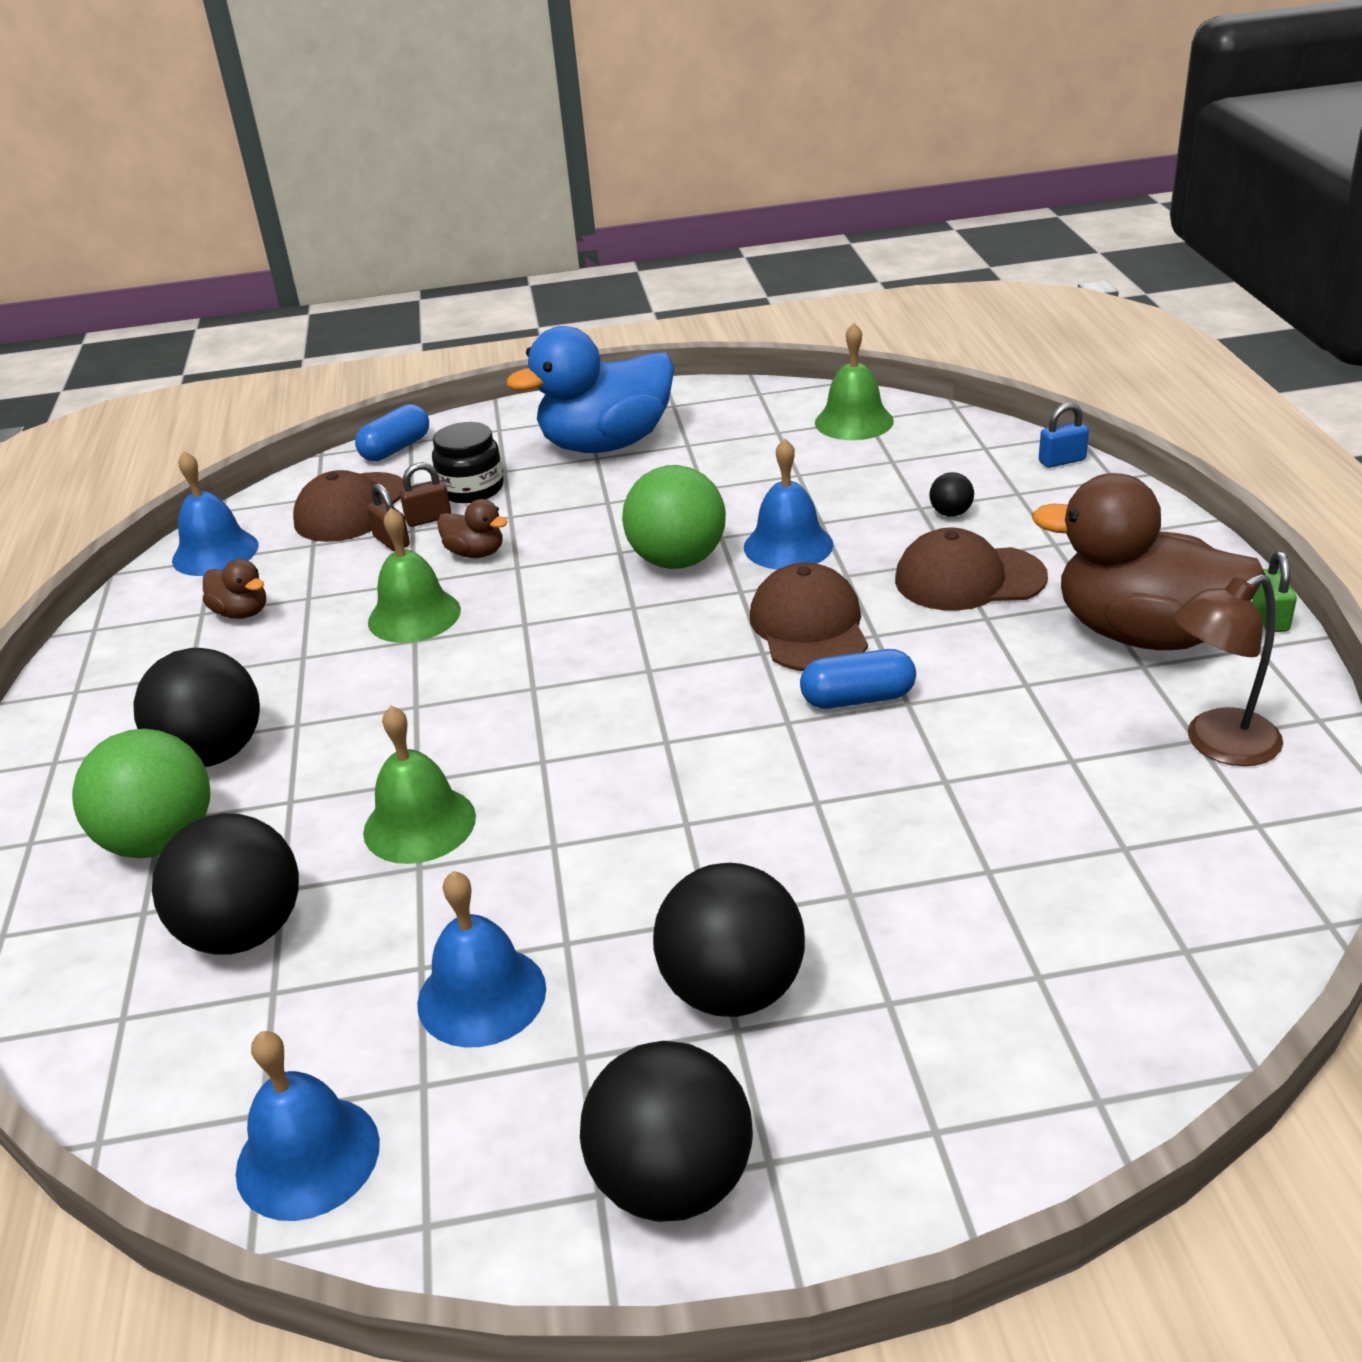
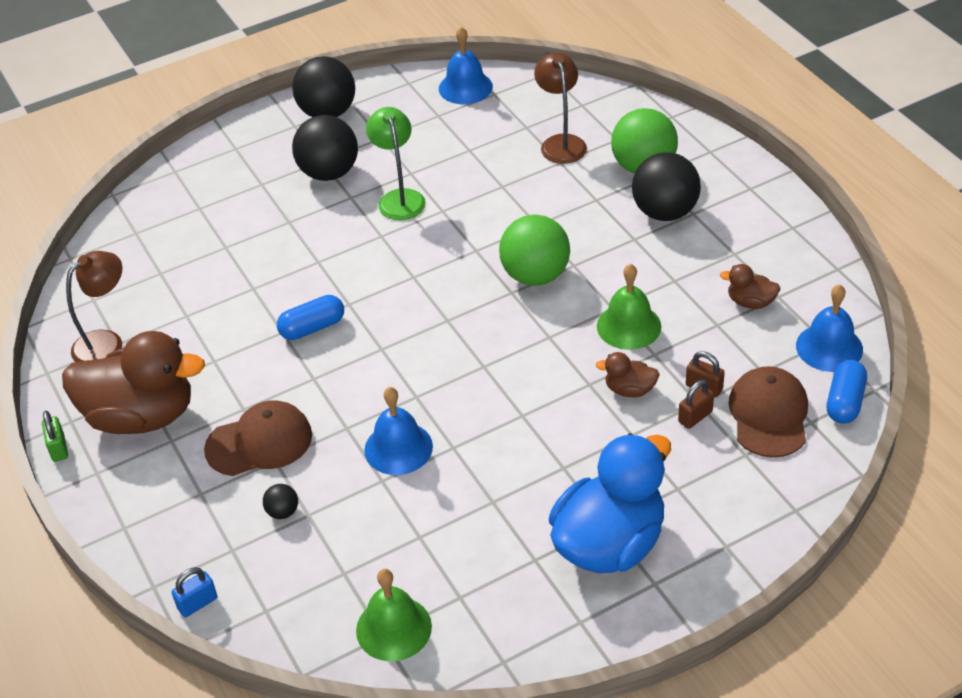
camera: 160 degrees right, 10 degrees up
black ball [152,813,299,955] -> brown lamp [534,52,587,164]
blue capsule [355,404,429,461] -> blue capsule moved to [827,360,867,424]
green bell [363,706,476,864] -> none
blue bell [417,871,546,1048] -> none
black jar [432,422,504,503] -> none
green ball [622,465,726,569] -> green ball moved to [499,214,570,286]
brown cap [750,562,868,671] -> none
none -> green lamp [366,107,426,220]

